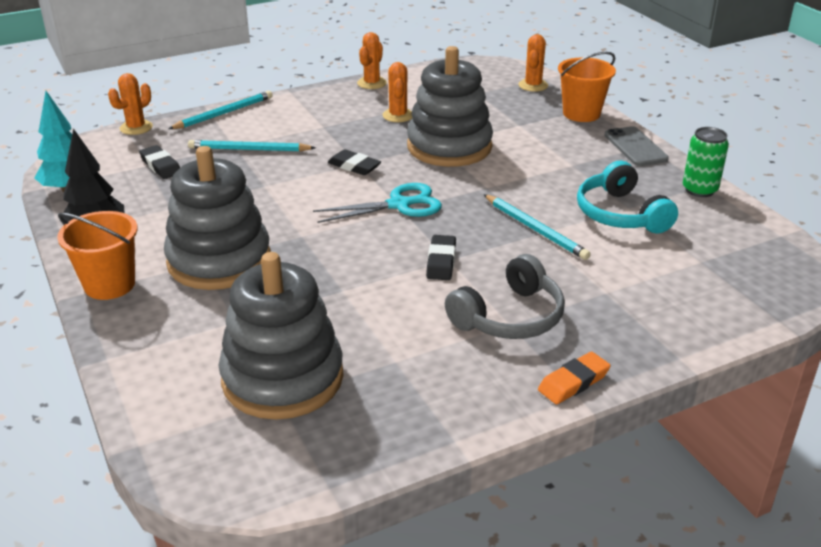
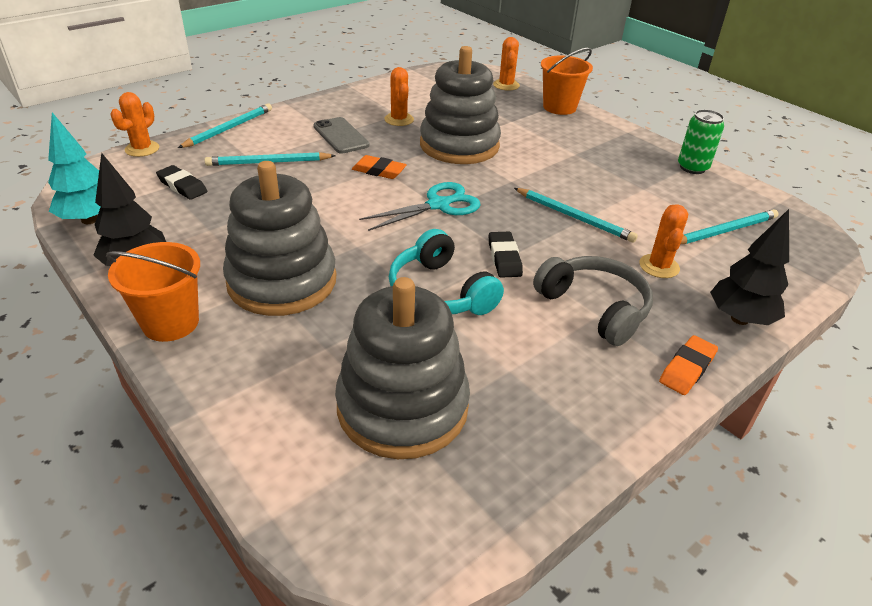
camera: 15 degrees left, 5 degrees up
black eraser [327,149,381,175] -> orange eraser [352,155,407,179]
orange cactus [357,32,387,89] -> orange cactus moved to [639,204,688,278]
grey headphones [445,254,565,339] -> grey headphones turned 75 degrees counterclockwise [533,256,653,346]
turquoise headphones [577,161,678,234] -> turquoise headphones moved to [389,229,504,315]
grey phone [604,126,669,166] -> grey phone moved to [313,117,369,154]
none -> turquoise pencil [681,209,779,244]
none -> black tree [710,209,789,325]

